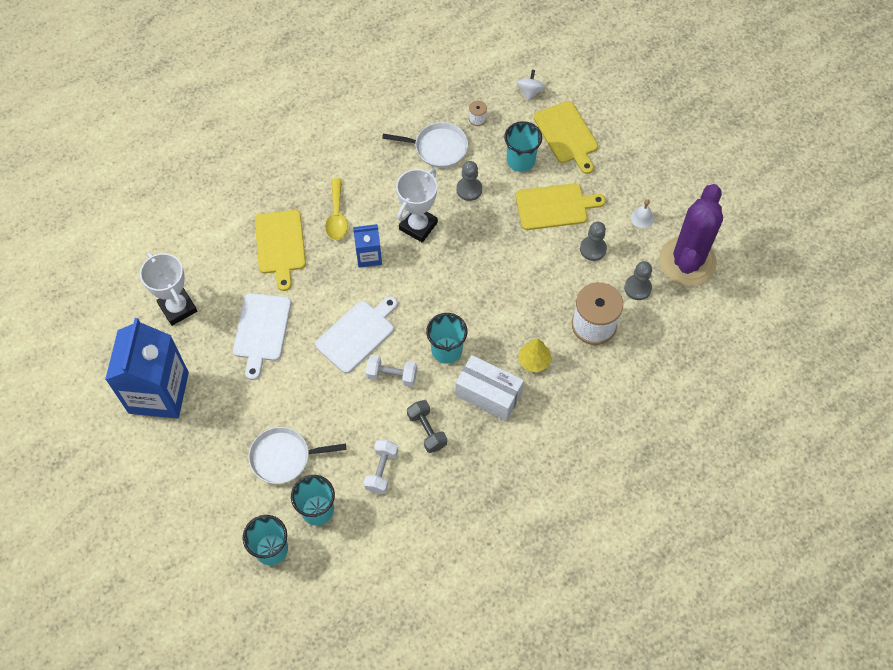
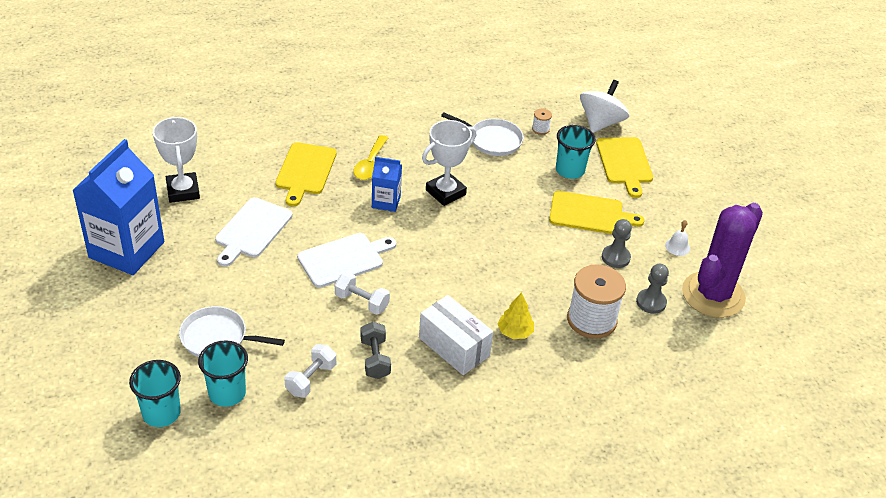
camera: 15 degrees right, 20 degrees down
turquoise cup [426,313,467,364] -> none
grey pawn [456,161,482,201] -> none
white spinning top [517,70,545,101] -> white spinning top [580,80,629,133], size x1.81

